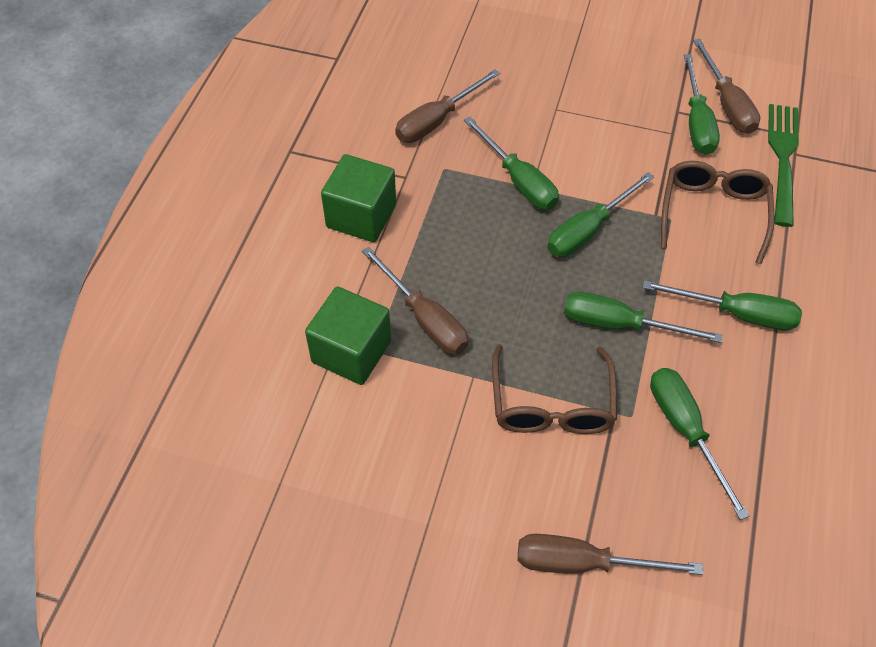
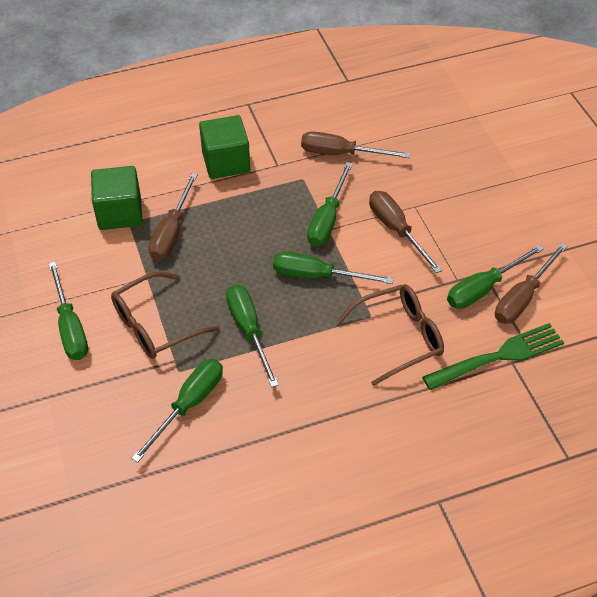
camera: 55 degrees right, 5 degrees down
brown screwdriver [518,534,703,575] -> brown screwdriver moved to [369,191,442,273]
green screwdriver [642,280,802,330] -> green screwdriver moved to [48,262,88,360]

